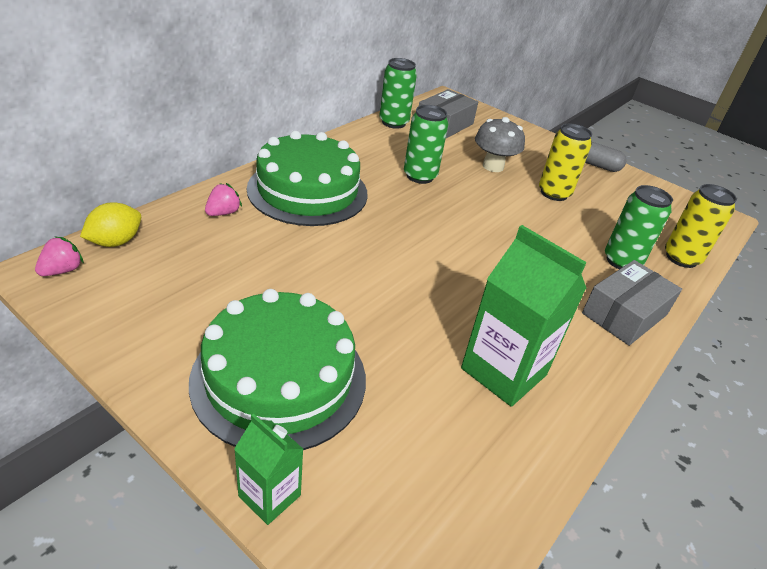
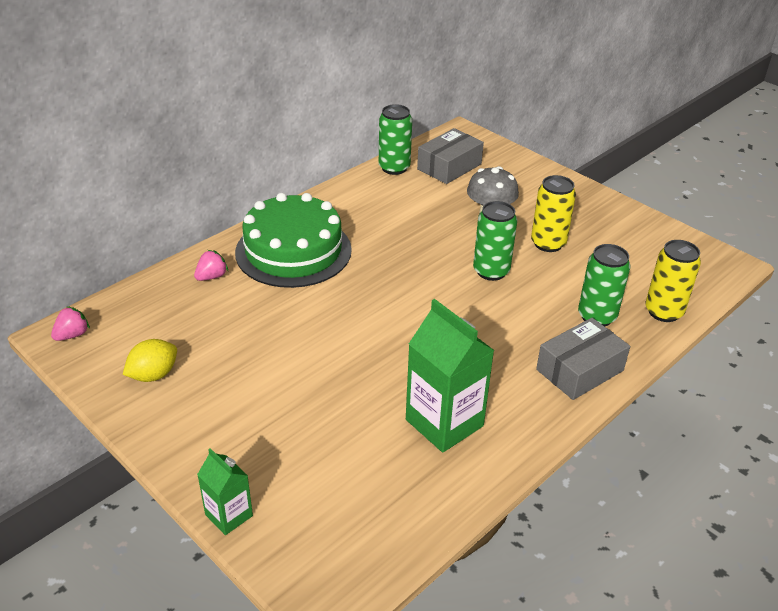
camera: 10 degrees right, 0 degrees up
yellow lemon [80,202,141,247] -> yellow lemon moved to [123,339,177,382]
green cake [189,289,366,450] -> none
green can [404,105,448,184] -> green can moved to [473,201,517,281]
grey capsule [585,142,626,172] -> none

